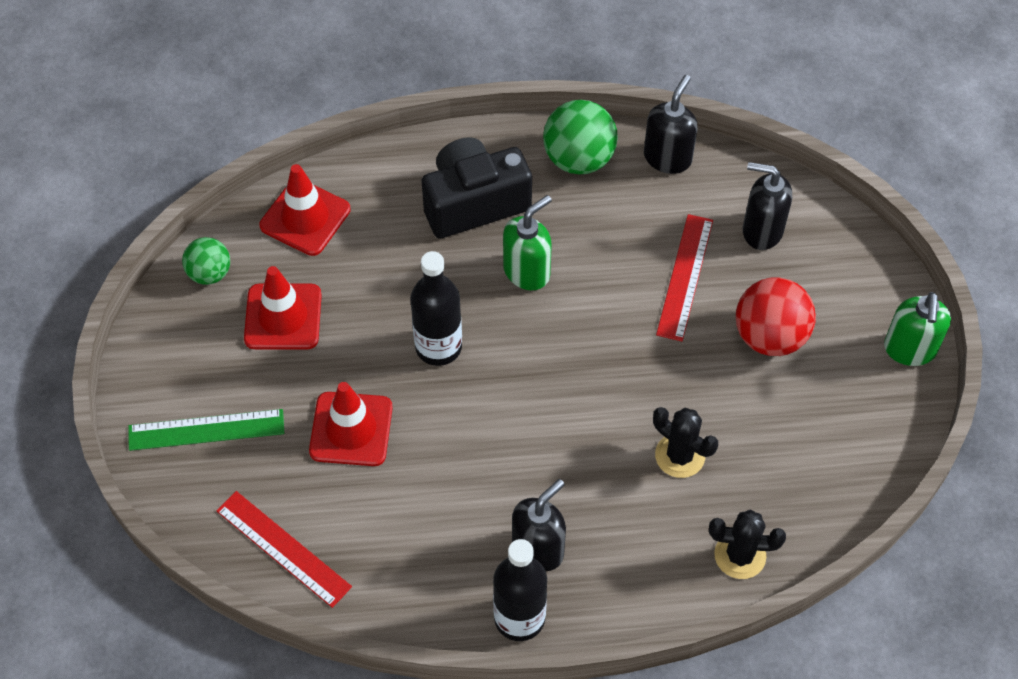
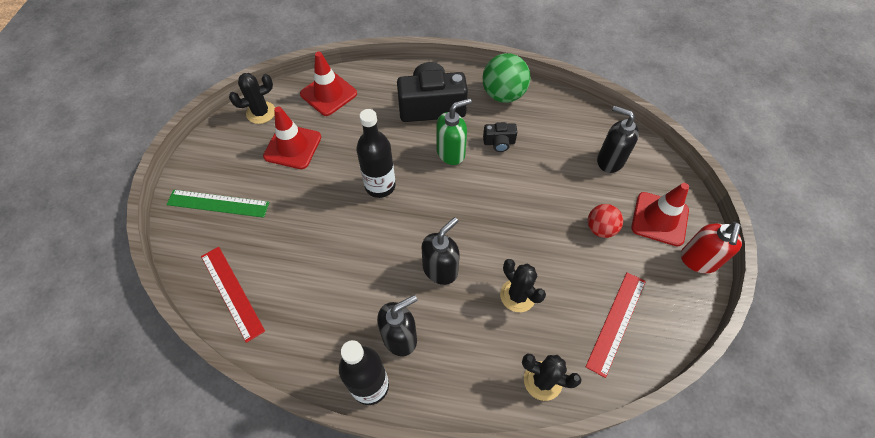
camera: 15 degrees right, 0 degrees up
green ball [182,237,230,285] -> black cactus [229,73,275,124]
red traffic cone [309,382,393,466] -> red traffic cone moved to [631,183,689,246]
black soap dispenser [644,75,698,174] -> black soap dispenser moved to [422,217,460,285]
red ruler [656,214,713,341] -> red ruler moved to [586,272,646,378]
red ball [736,277,816,356] -> red ball [588,204,623,238], size x0.62
green soap dispenser [884,292,951,366] -> red soap dispenser [681,222,742,273]
none -> black camera [483,122,518,152]

